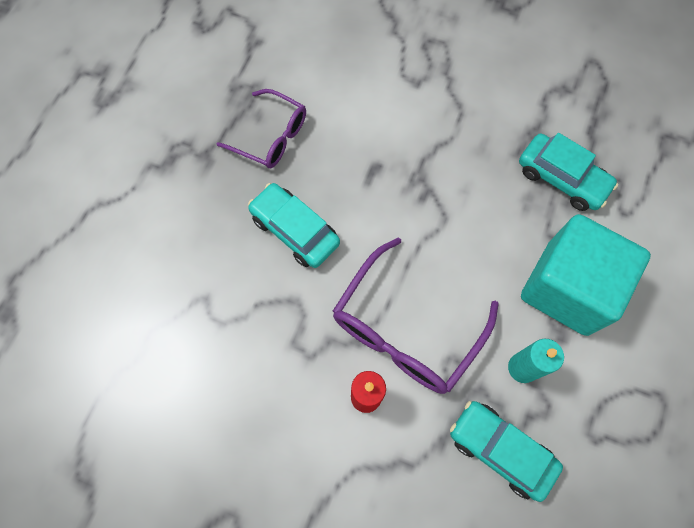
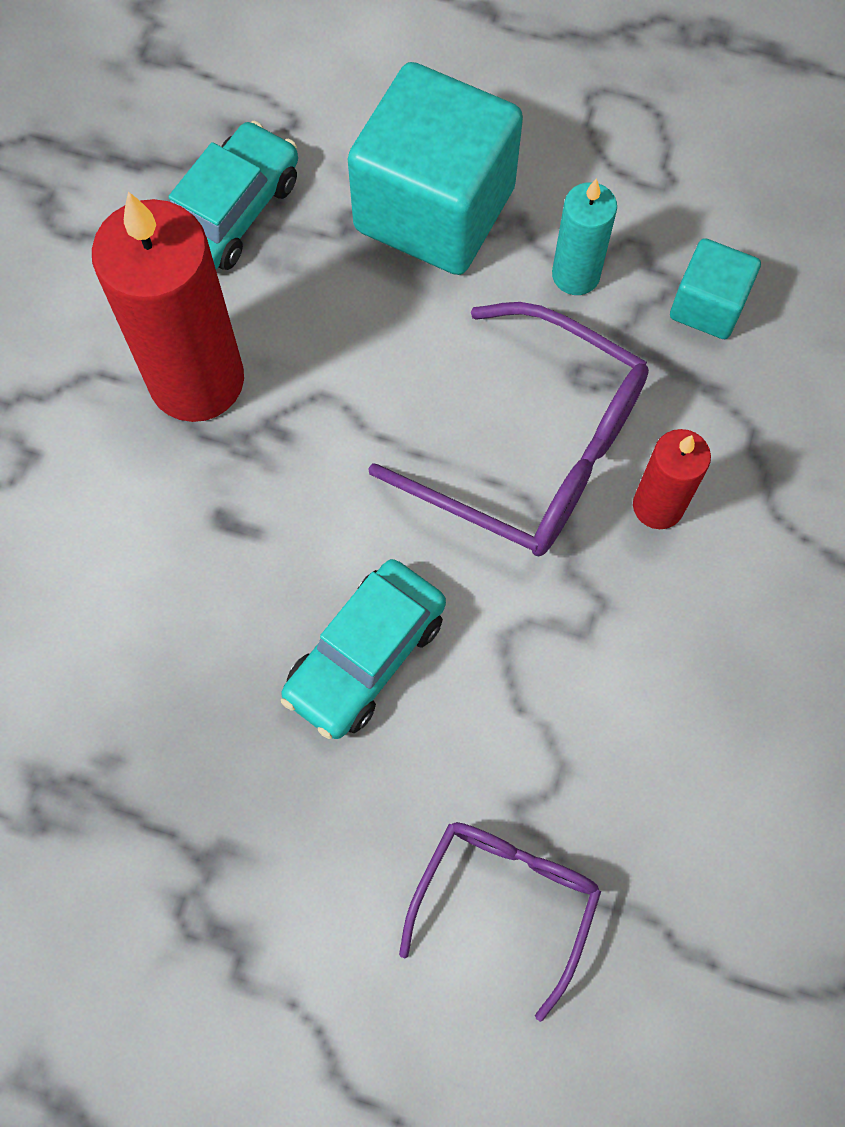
camera: 95 degrees left, 0 degrees up
purple glasses [217,89,306,168] -> purple glasses moved to [399,822,601,1022]
turquoise car [450,401,563,502] -> turquoise cube [670,238,761,339]
none -> red candle [92,192,244,422]

